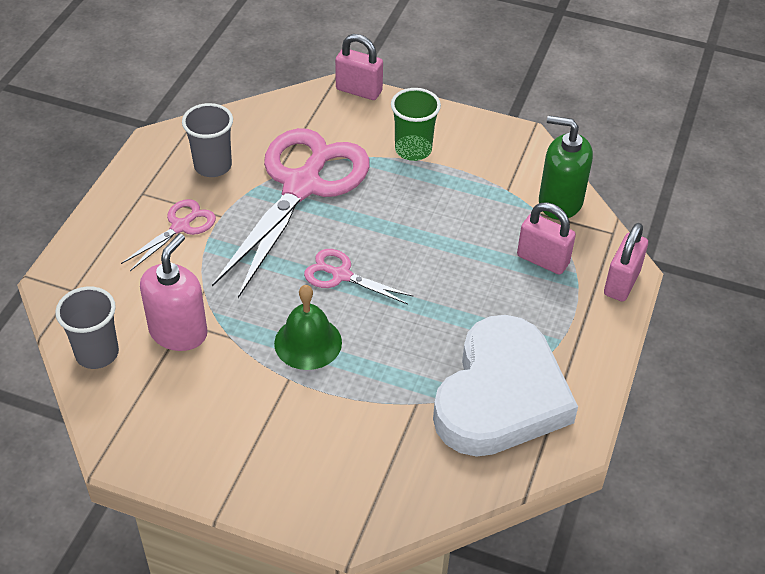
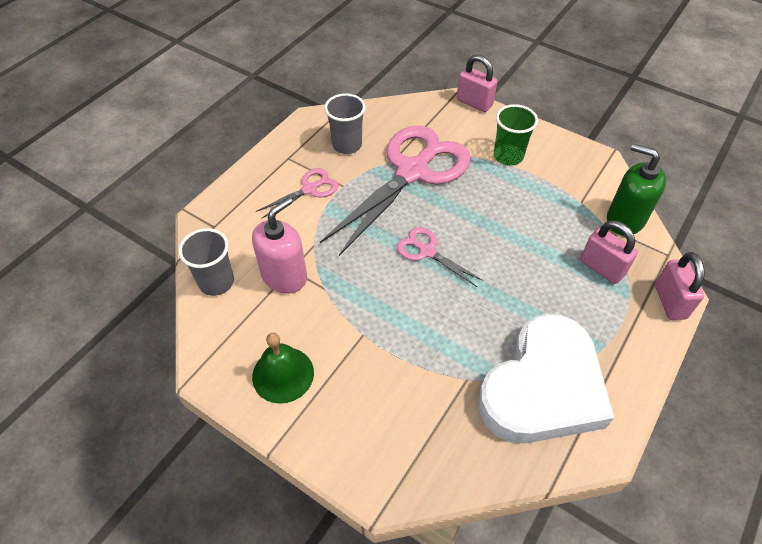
camera: 15 degrees right, 5 degrees up
green bell [274,285,342,370] -> green bell moved to [252,333,314,404]
pink padlock [604,223,648,301] -> pink padlock turned 45 degrees counterclockwise [655,252,705,320]

